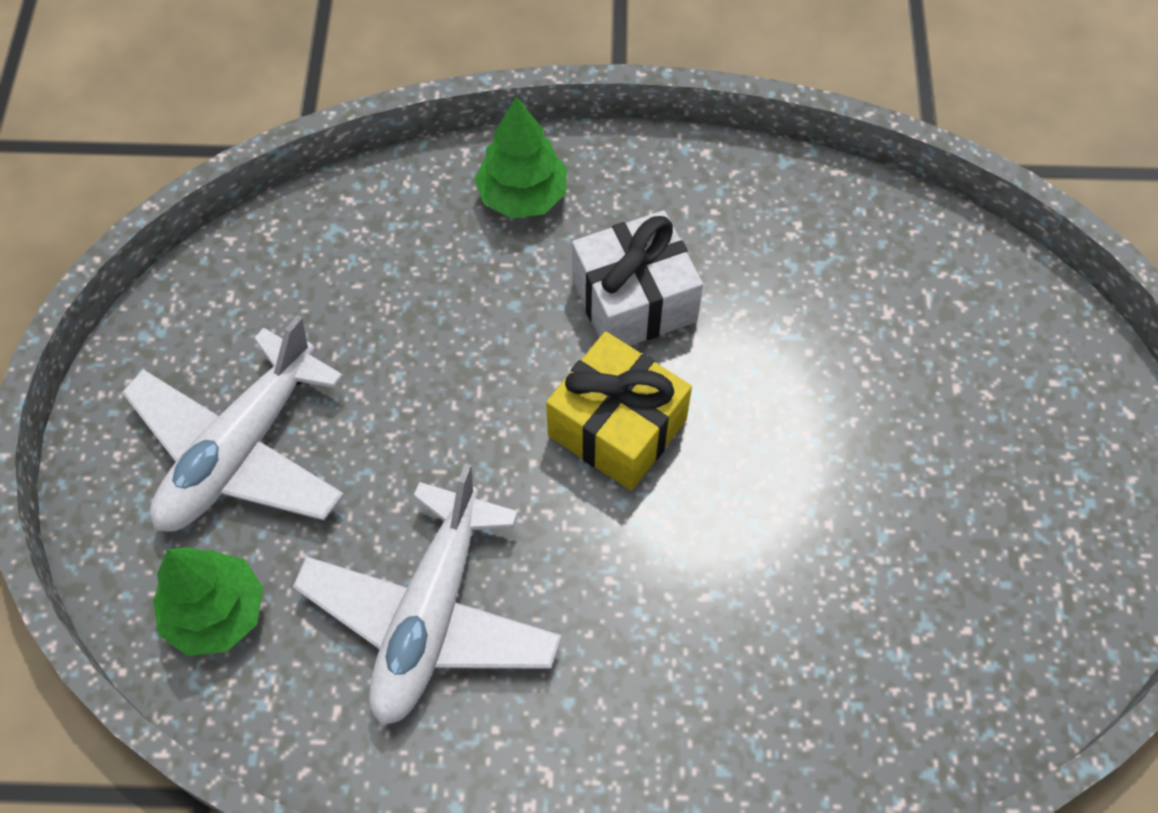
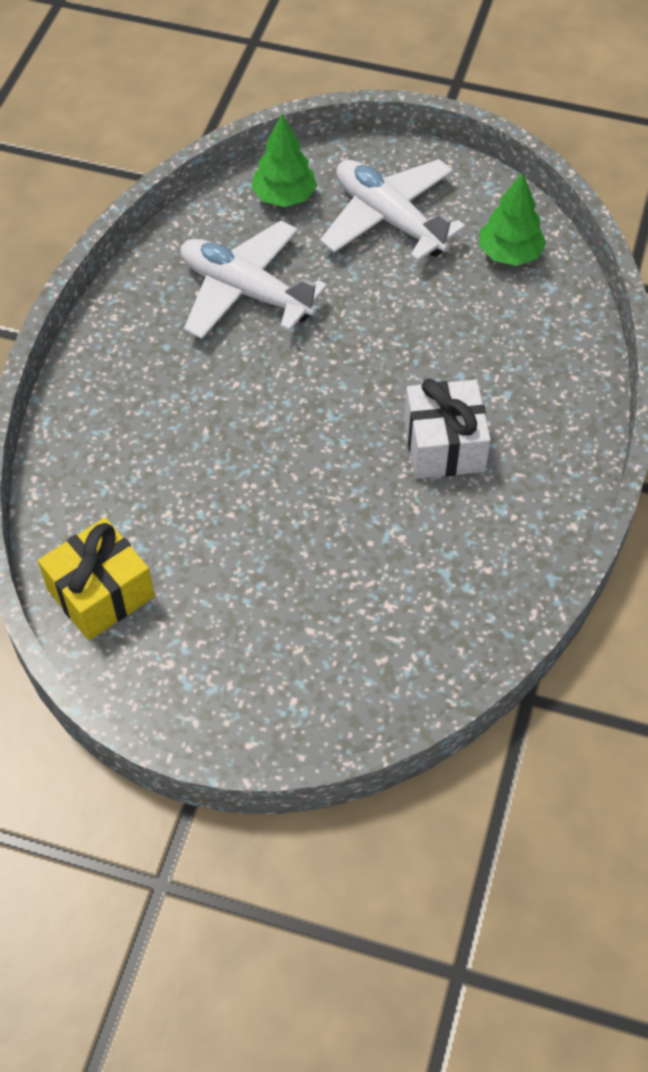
camera: 105 degrees right, 5 degrees down
green tree [474,96,567,218] -> green tree moved to [479,172,546,266]
yellow gift [546,332,692,490] -> yellow gift moved to [38,518,155,640]

